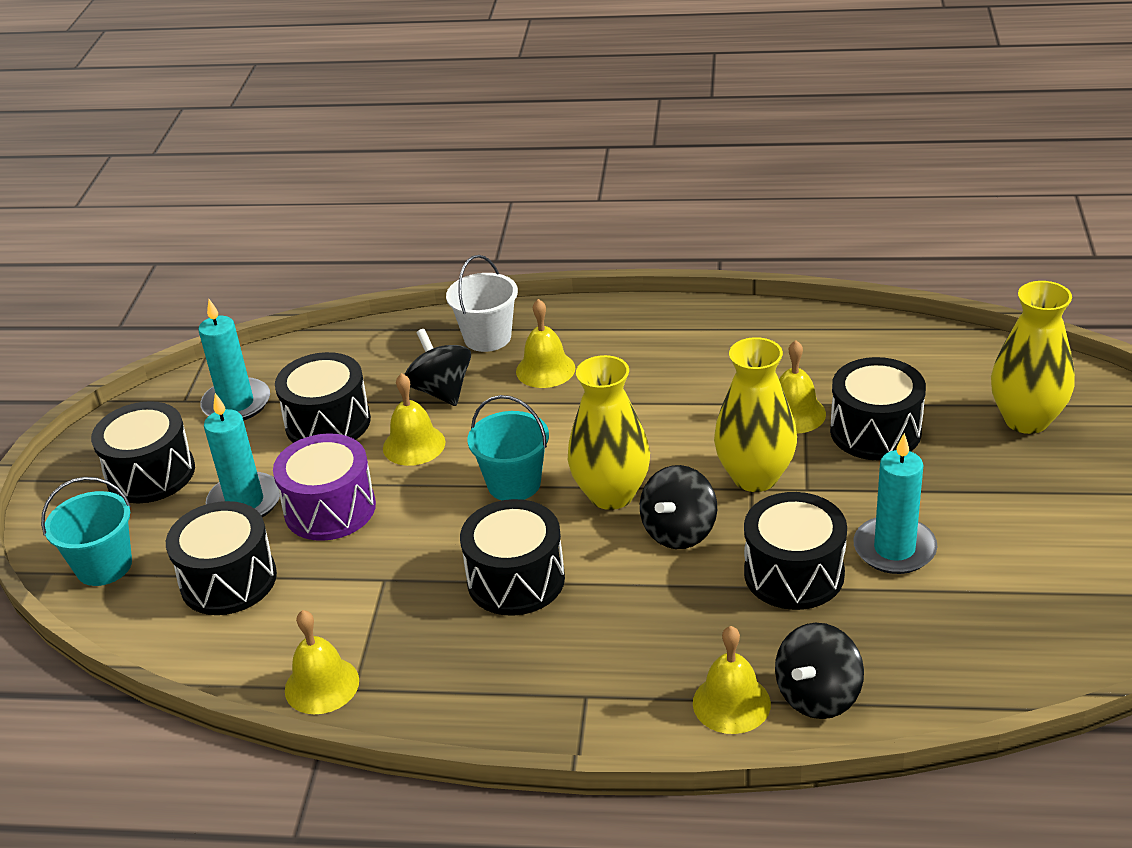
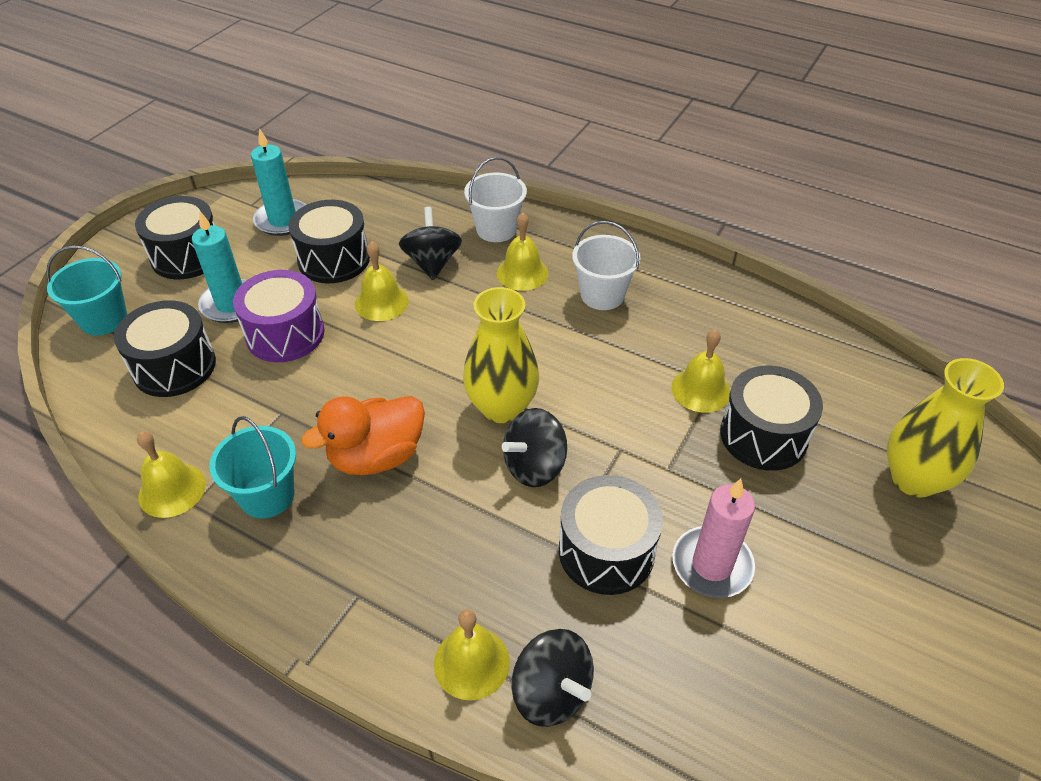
camera: 20 degrees right, 10 degrees up
black drum [460,499,565,616] -> orange duck [301,396,425,475]
turquoise bucket [468,395,549,500] -> turquoise bucket moved to [210,416,296,518]
yellow vase [714,337,797,492] -> none
black spinning top [775,623,864,719] -> black spinning top turned 105 degrees counterclockwise [511,629,594,727]
turquoise candle [853,433,937,574] -> pink candle [672,479,755,598]
none -> white bucket [572,221,640,310]

